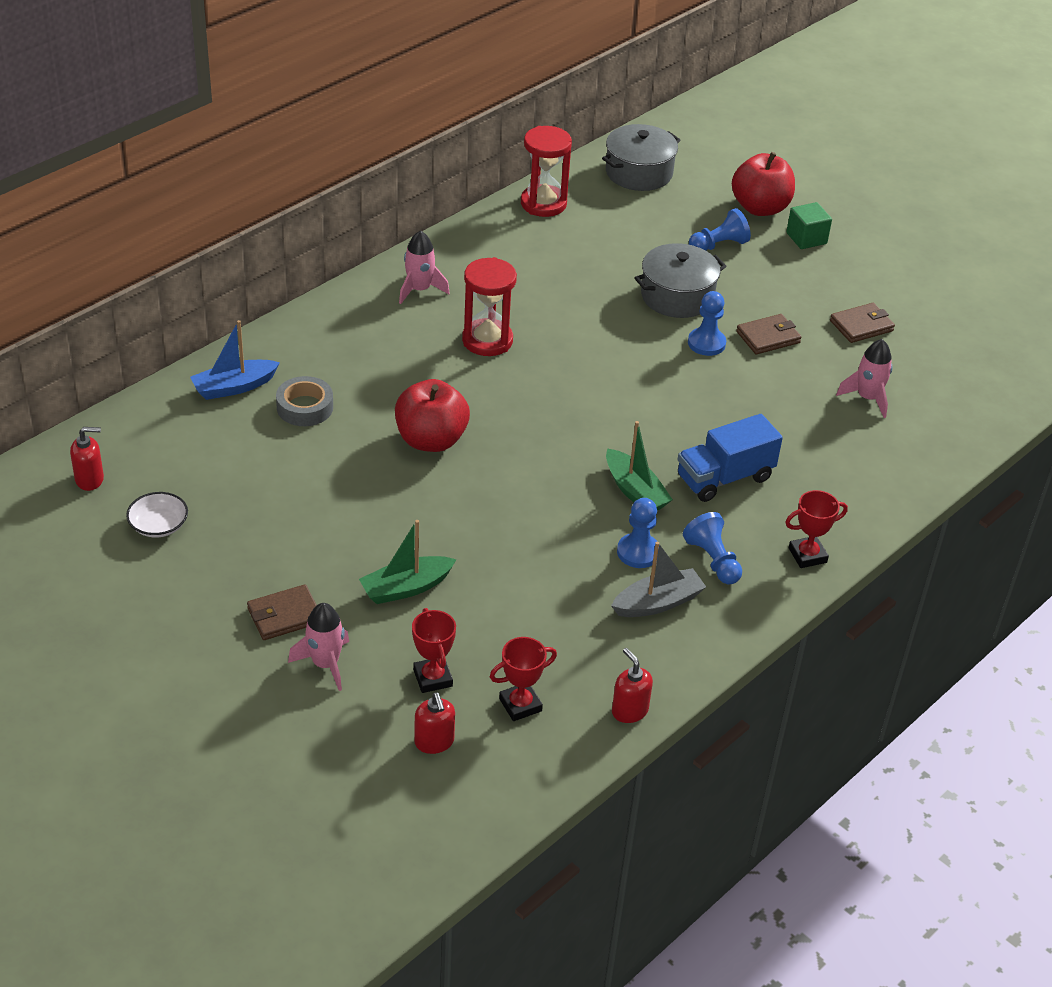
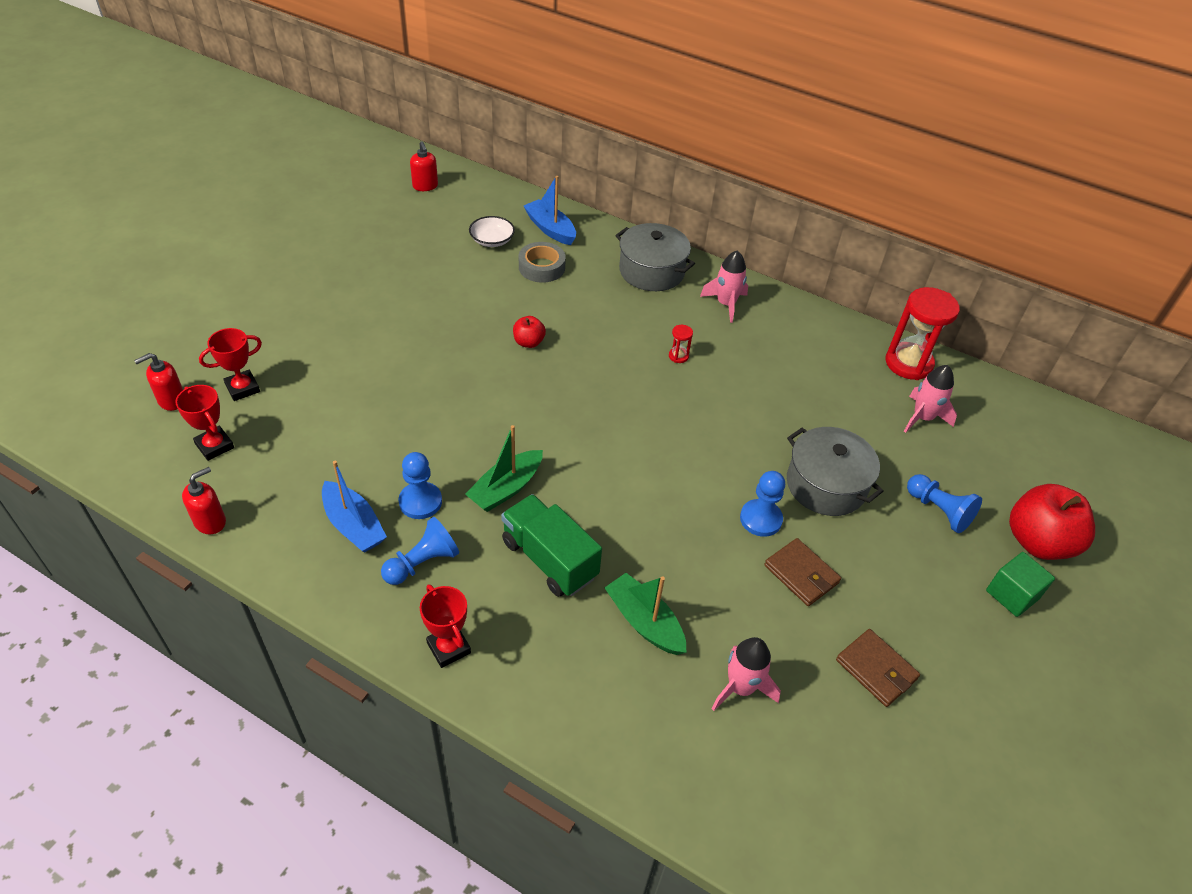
camera: 75 degrees right, 5 degrees up
white bowl [126,492,188,538] -> white bowl moved to [469,216,515,247]
brown wallet [247,584,317,640] -> none
pink rocket [288,603,349,691] -> pink rocket moved to [904,365,957,433]
green boat [359,520,457,604] -> green boat moved to [605,573,687,655]
red apple [395,379,470,452] -> red apple [513,316,546,348], size x0.50
red hourglass [462,257,517,356] -> red hourglass [669,325,693,363], size x0.42
grey pot [602,124,681,191] -> grey pot moved to [615,223,695,291]
grey boat [611,542,706,617] -> blue boat [322,461,387,553]
blue truck [678,414,783,502] -> green truck [501,494,602,597]

